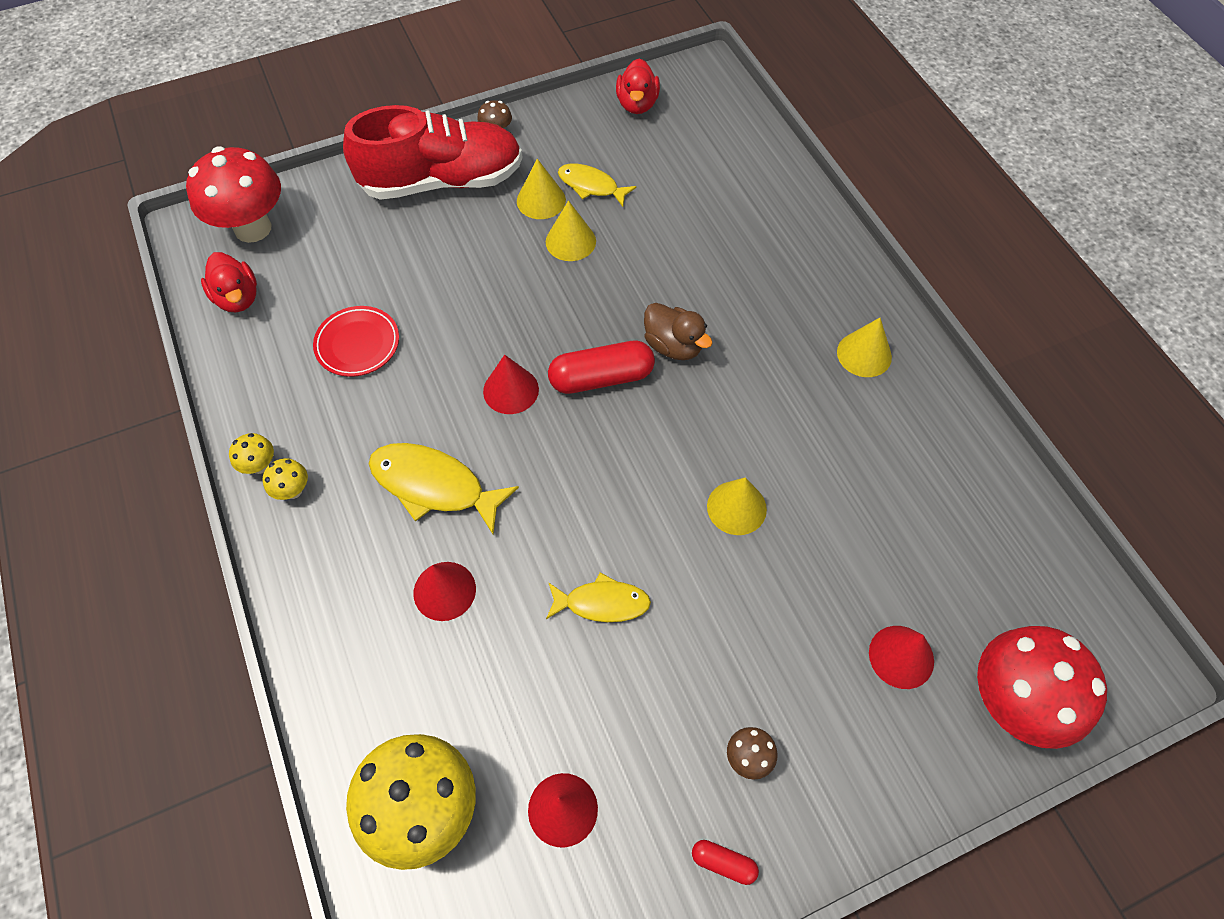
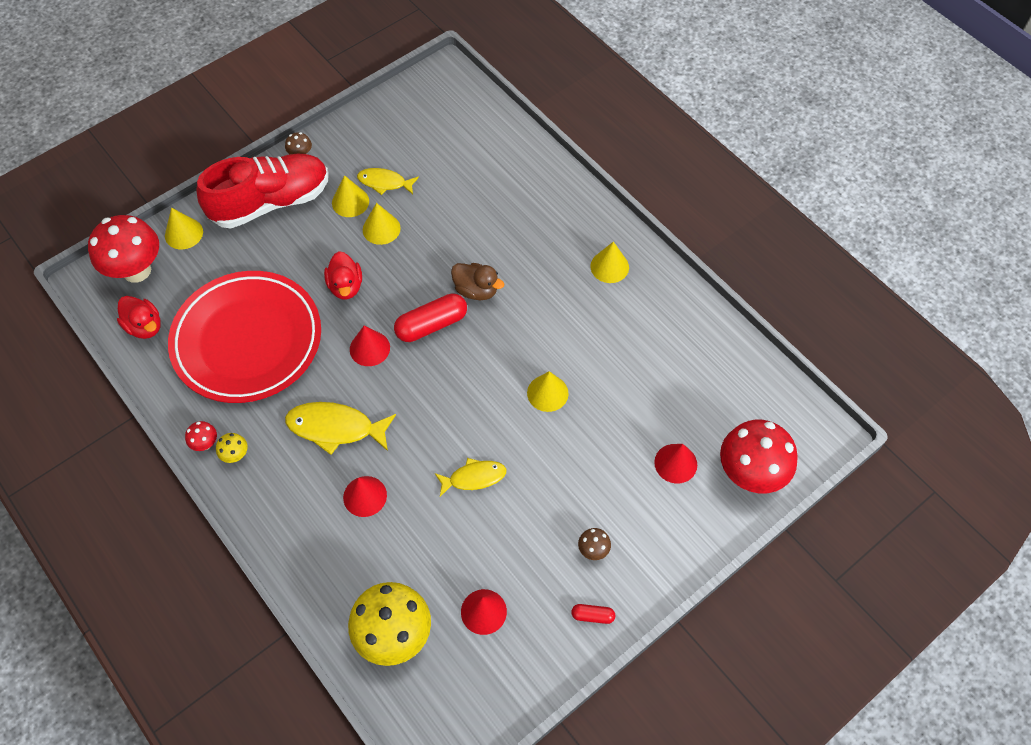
camera: 15 degrees left, 0 degrees up
yellow mushroom [229,433,274,474] -> red mushroom [185,421,217,451]
red plate [313,306,399,377] -> red plate [168,271,321,403], size x2.38
red duck [616,58,660,114] -> red duck moved to [324,251,362,299]
none -> yellow cone [165,208,203,249]

